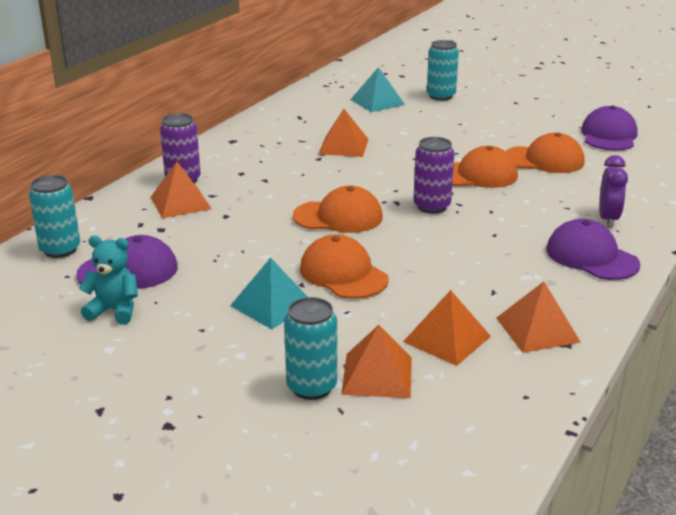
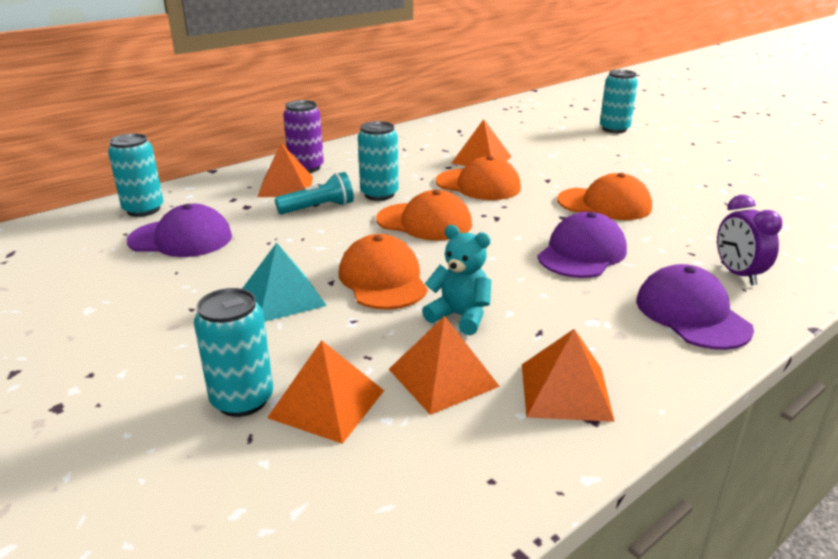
camera: 20 degrees right, 0 degrees up
turquoise teddy bear [79,236,138,324] -> turquoise teddy bear moved to [422,225,491,335]
turquoise pyramid [350,67,405,112] -> none
purple can [413,137,454,214] -> none
orange cap [506,132,584,173] -> orange cap moved to [436,156,521,200]
purple cap [581,105,638,151] -> purple cap moved to [537,212,627,278]
purple clock [599,155,628,228] -> purple clock turned 135 degrees clockwise [717,195,782,286]
none -> turquoise flashlight [275,172,354,214]
none -> turquoise can [358,121,399,201]

